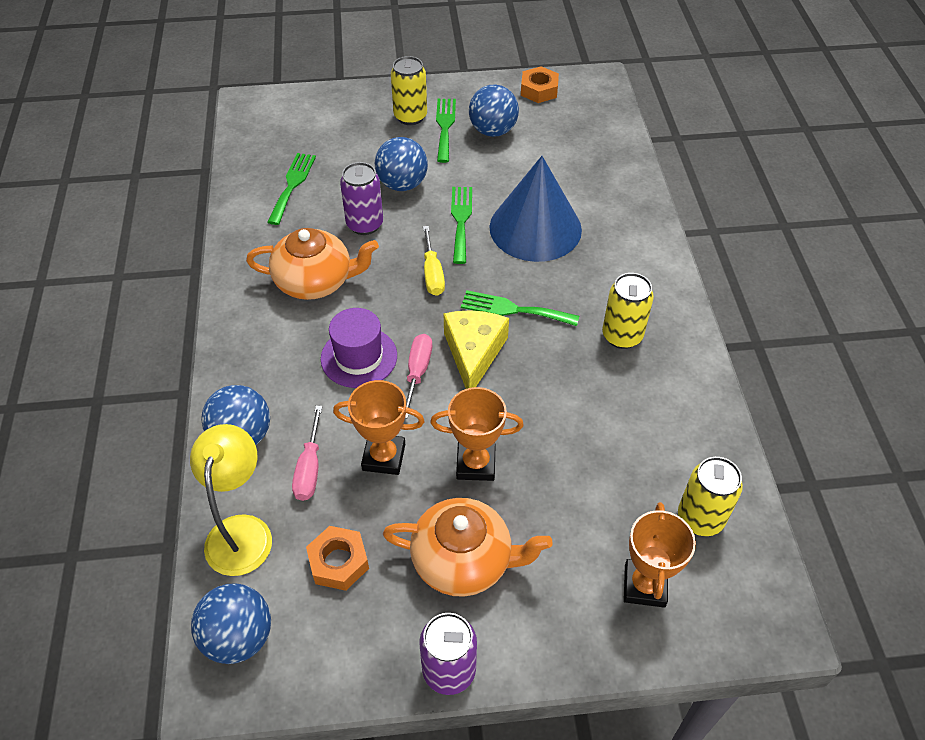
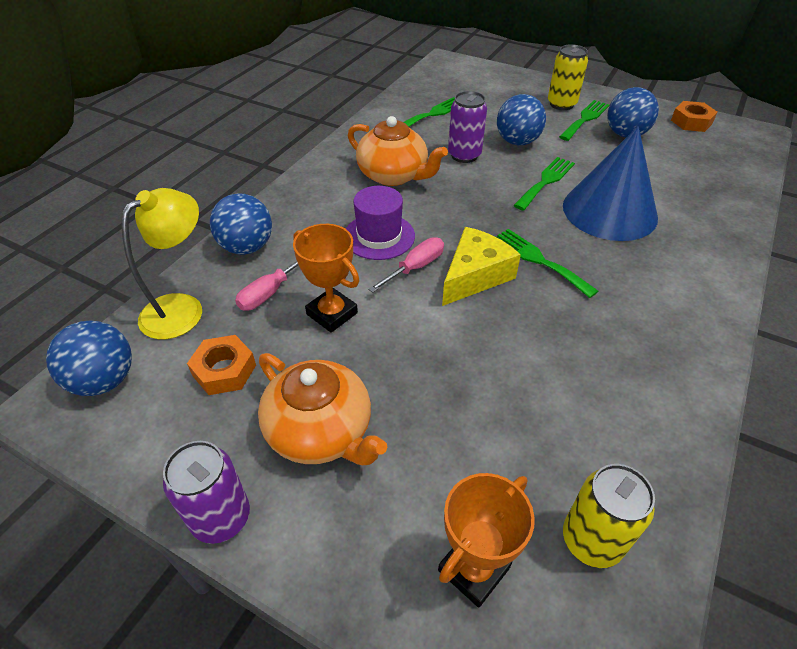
camera: 35 degrees right, 5 degrees down
yellow screwdriver [423,226,445,296] -> none
orange trophy [430,387,524,481] -> none
yellow can [602,273,654,349] -> none

